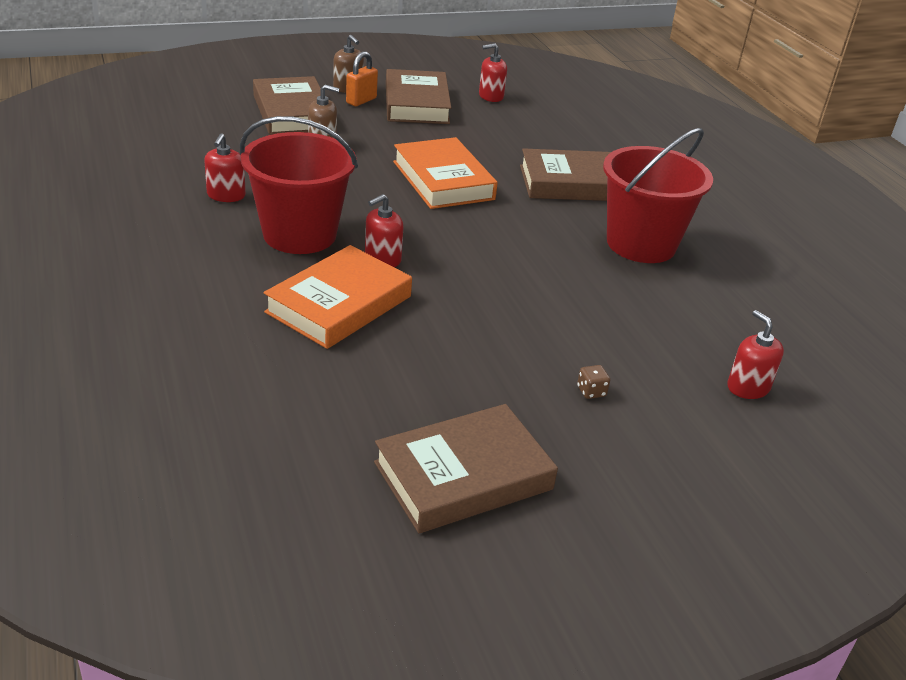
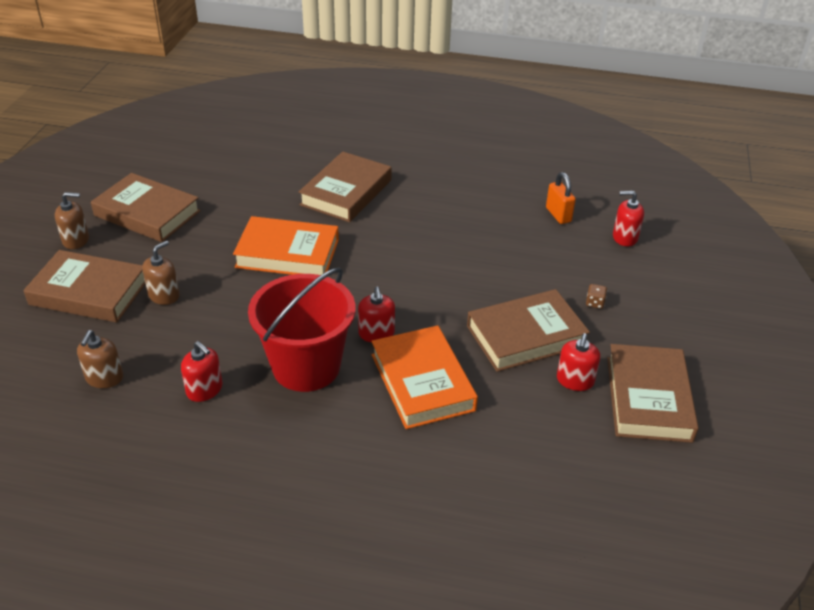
camera: 55 degrees left, 5 degrees up
orange padlock [346,51,378,106] -> orange padlock moved to [546,172,576,224]
red soap dispenser [479,43,507,102] -> red soap dispenser moved to [557,333,600,391]
red bucket [603,128,713,263] -> none
none -> brown soap dispenser [77,330,123,388]
none -> brown book [467,289,590,372]

